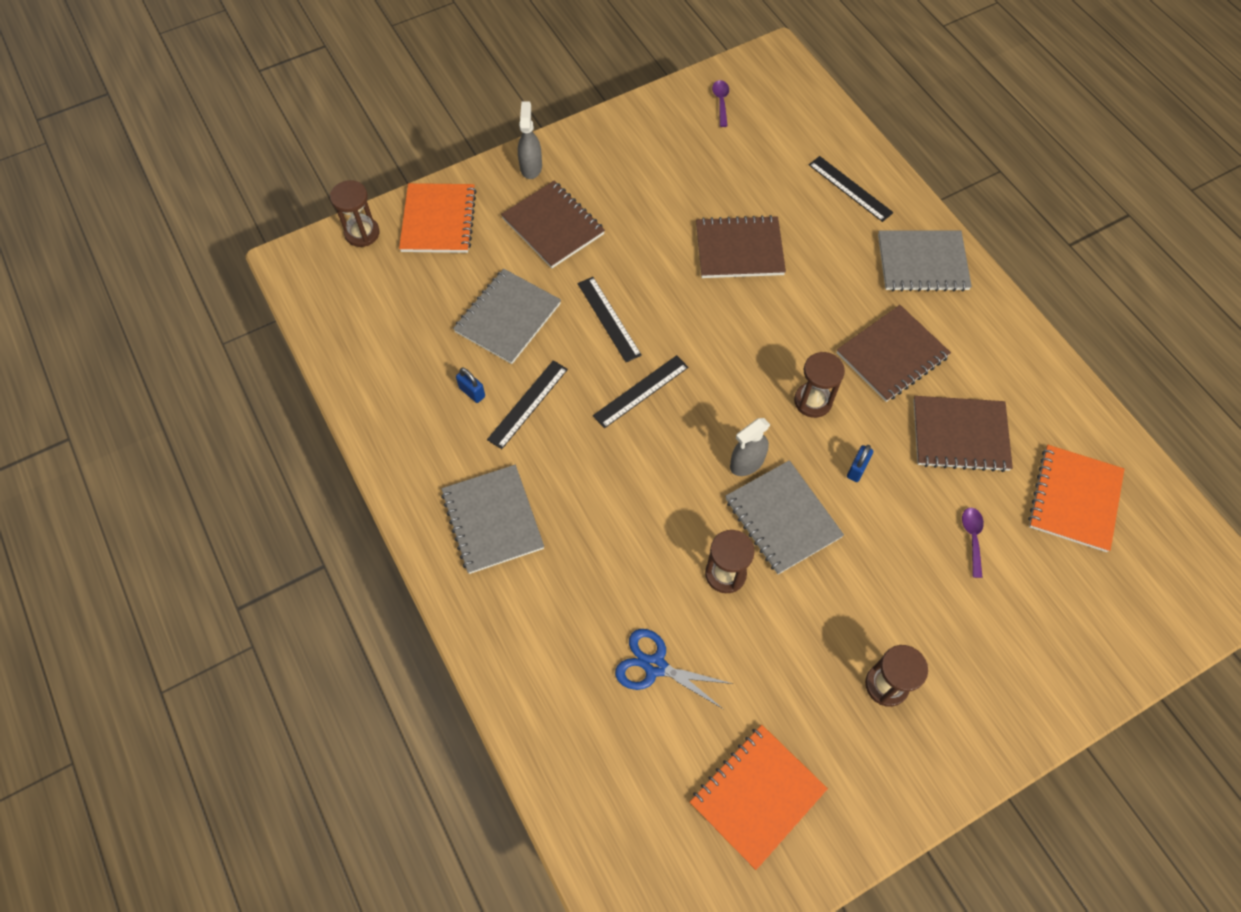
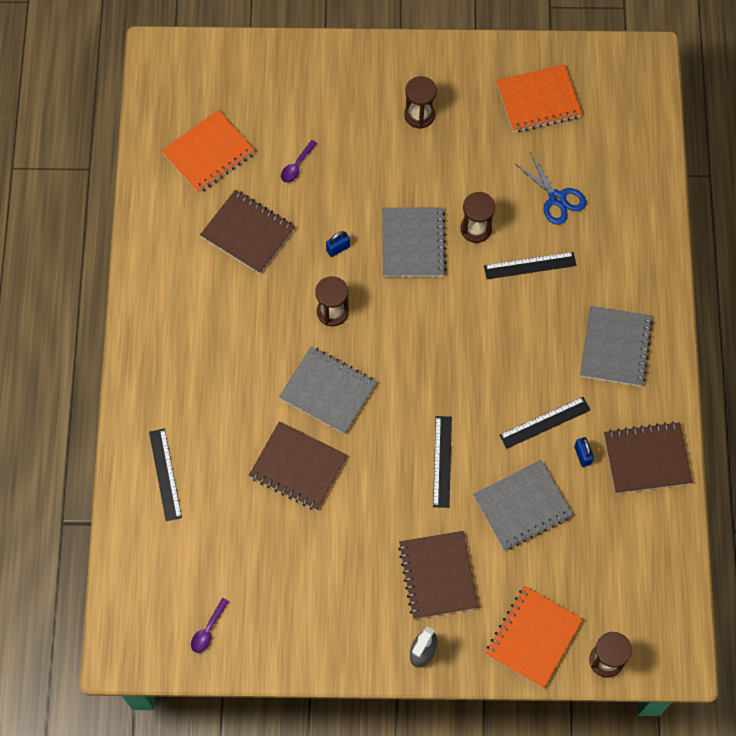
camera: 150 degrees left, 5 degrees up
black ruler [593,355,689,428] -> black ruler moved to [484,252,576,279]
grey spray bottle [730,418,770,476] -> none
brown notebook [837,305,951,402] -> brown notebook moved to [604,422,693,494]
grey notebook [878,230,972,292] -> grey notebook moved to [279,346,377,434]

